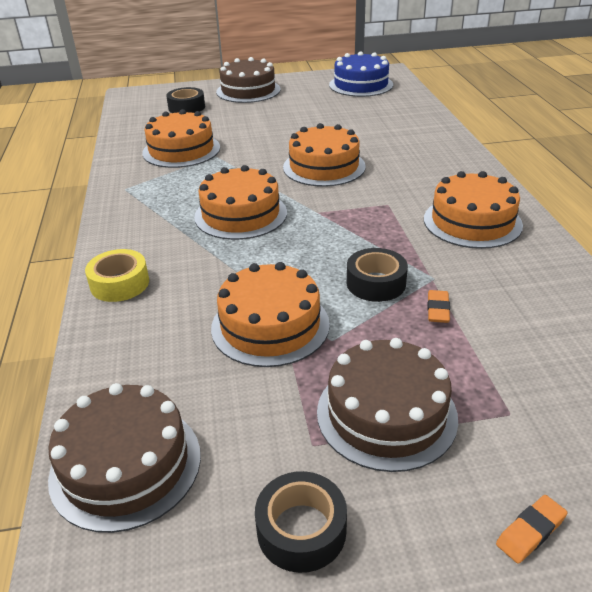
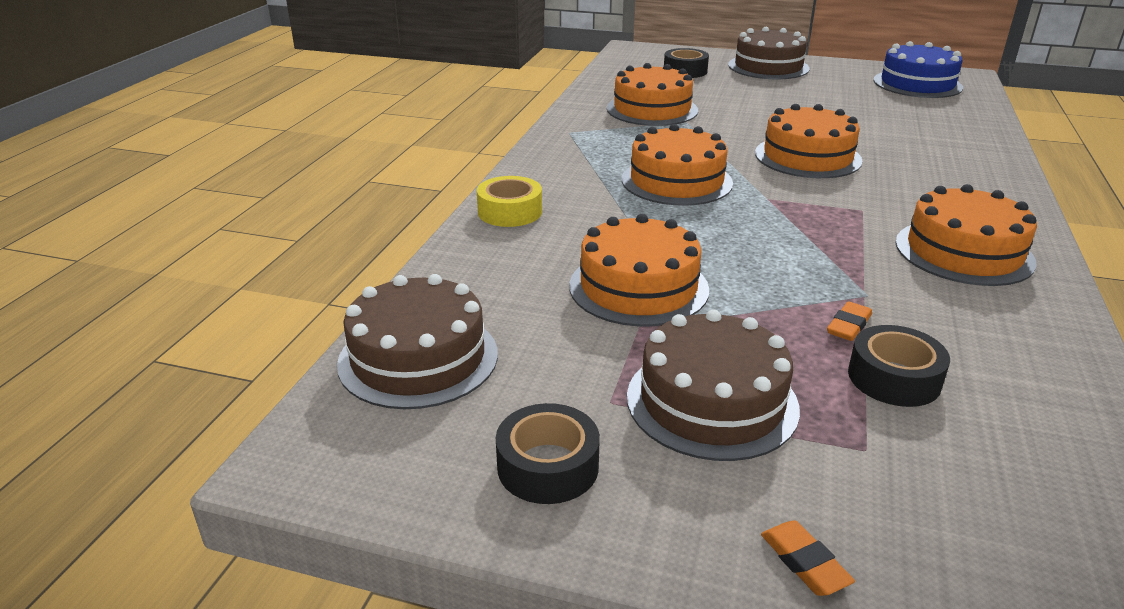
camera: 25 degrees right, 5 degrees down
black tape [347,248,408,302] -> black tape moved to [848,325,950,407]
orange eraser [496,495,567,564] -> orange eraser turned 75 degrees clockwise [761,520,855,596]

